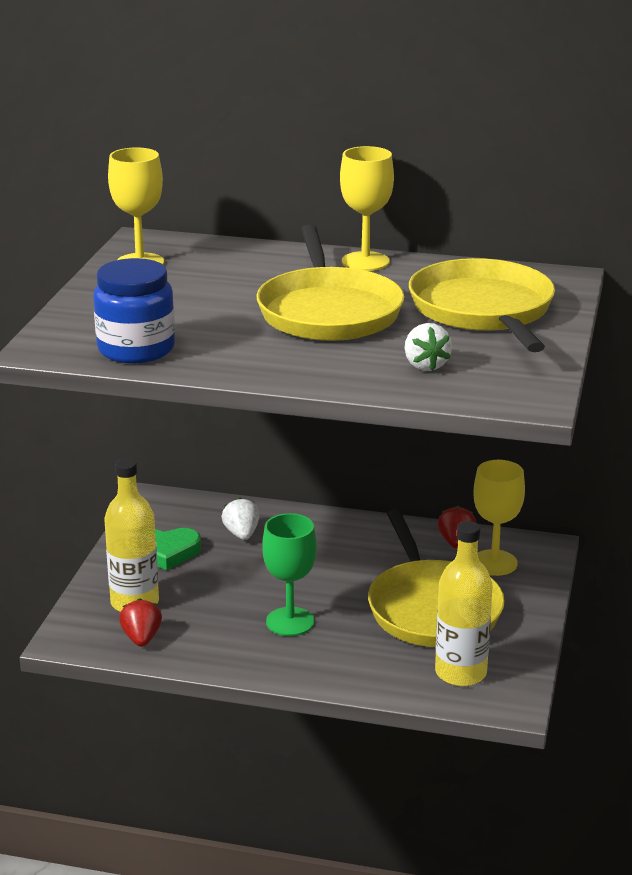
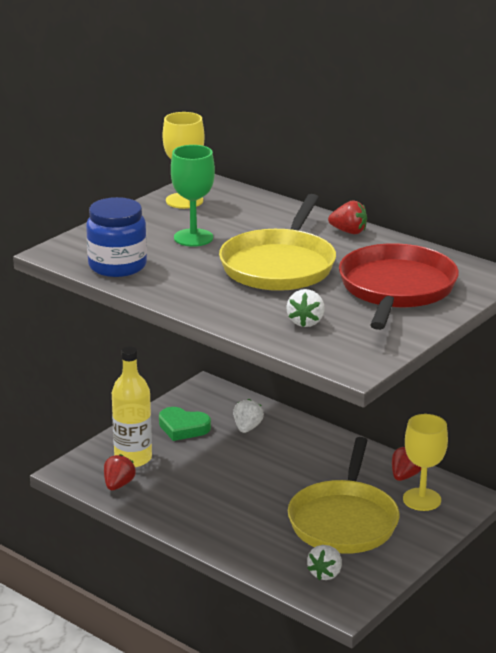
camera: 25 degrees right, 0 degrees up
green goblet [262,513,317,636] -> green goblet moved to [171,145,215,247]
yellow goblet [340,146,394,271] -> red strawberry [328,200,367,234]
yellow pan [409,258,555,352] -> red pan [339,243,459,330]
yellow bottle [435,521,493,686] -> white strawberry [307,545,342,580]

